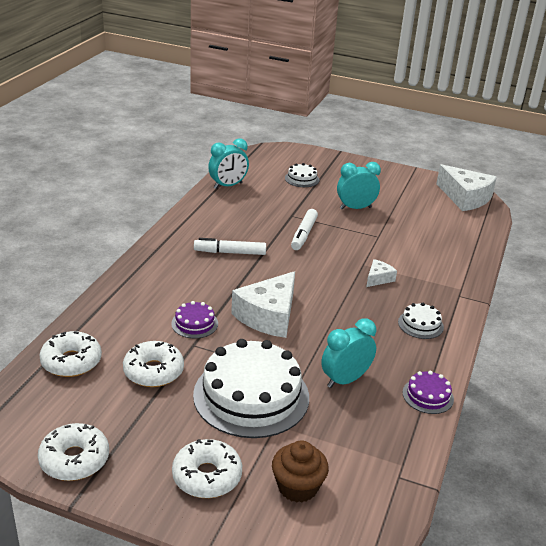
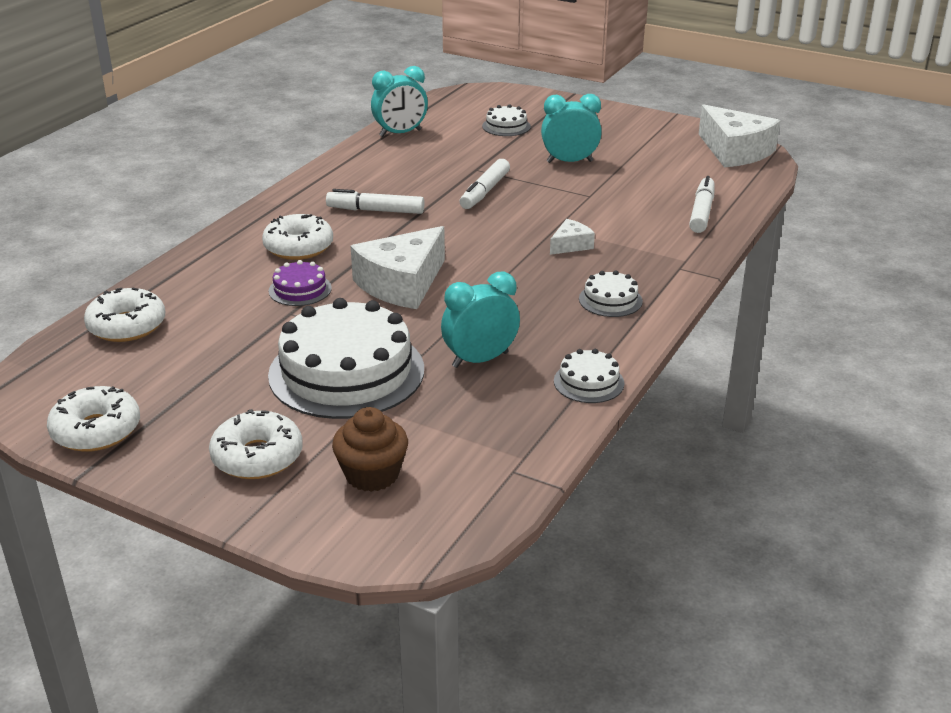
camera: 10 degrees right, 0 degrees up
white donut [123,341,184,387] -> white donut moved to [262,214,333,260]
purple cake [402,371,454,414] -> white cake [554,349,625,403]
none -> white marker [689,176,715,233]

